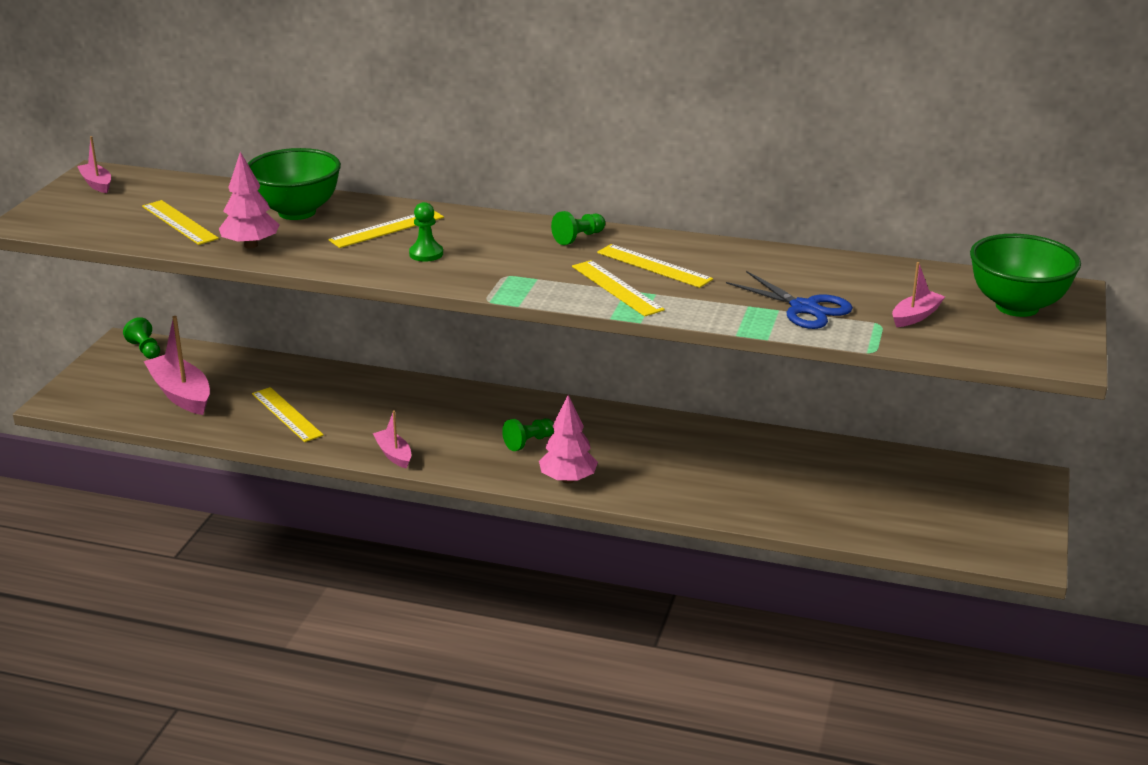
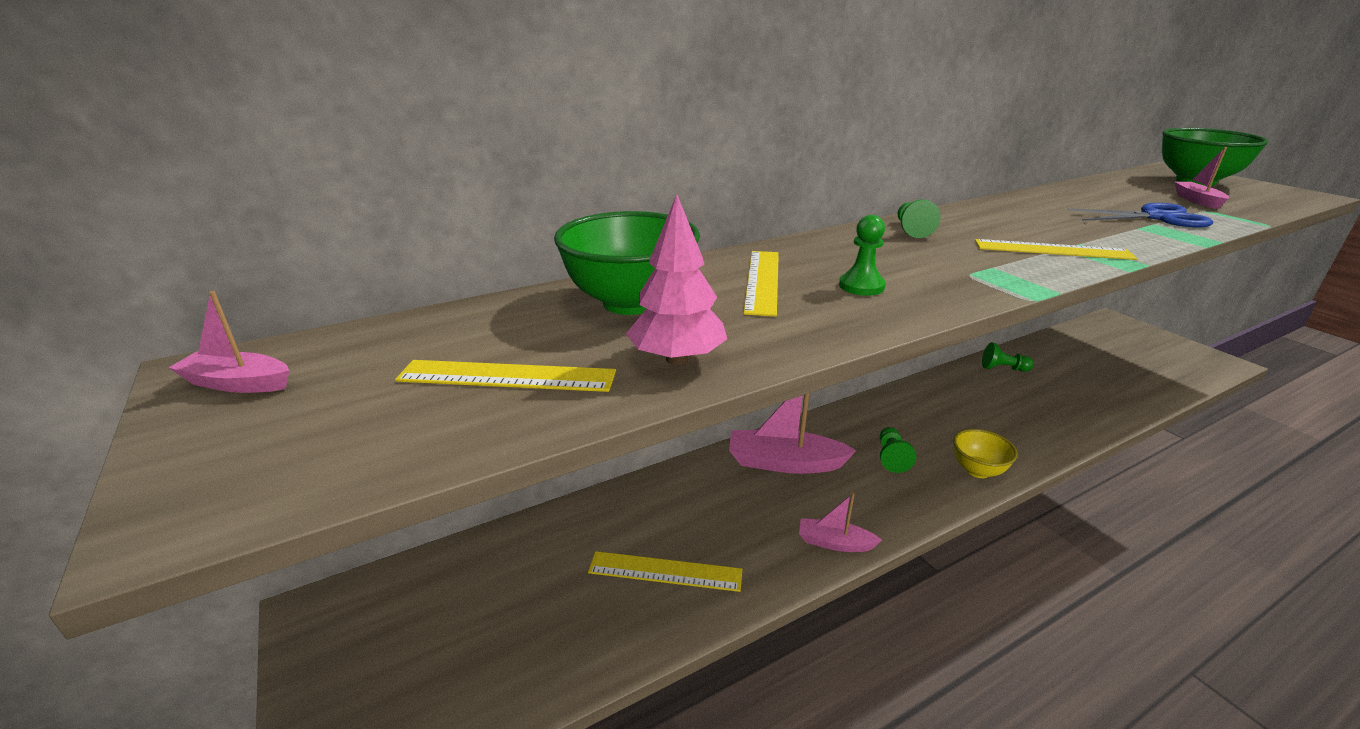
camera: 45 degrees left, 0 degrees up
green pawn [123,317,160,359] -> green pawn moved to [982,342,1034,372]
pink boat [143,316,210,415] -> pink boat moved to [729,393,857,474]
pink tree [539,395,598,483] -> yellow bowl [953,429,1018,478]
yellow ruler [597,244,713,288] -> none

